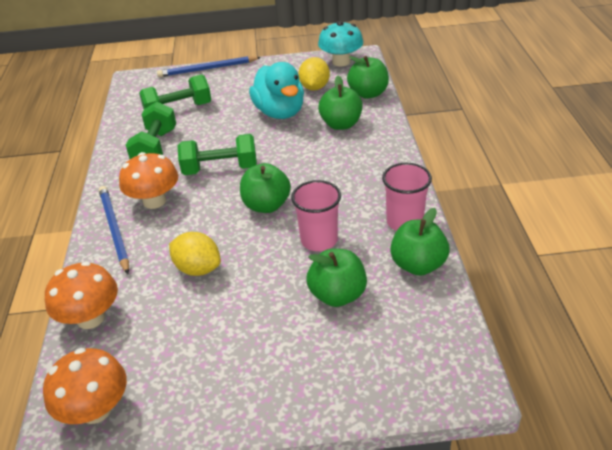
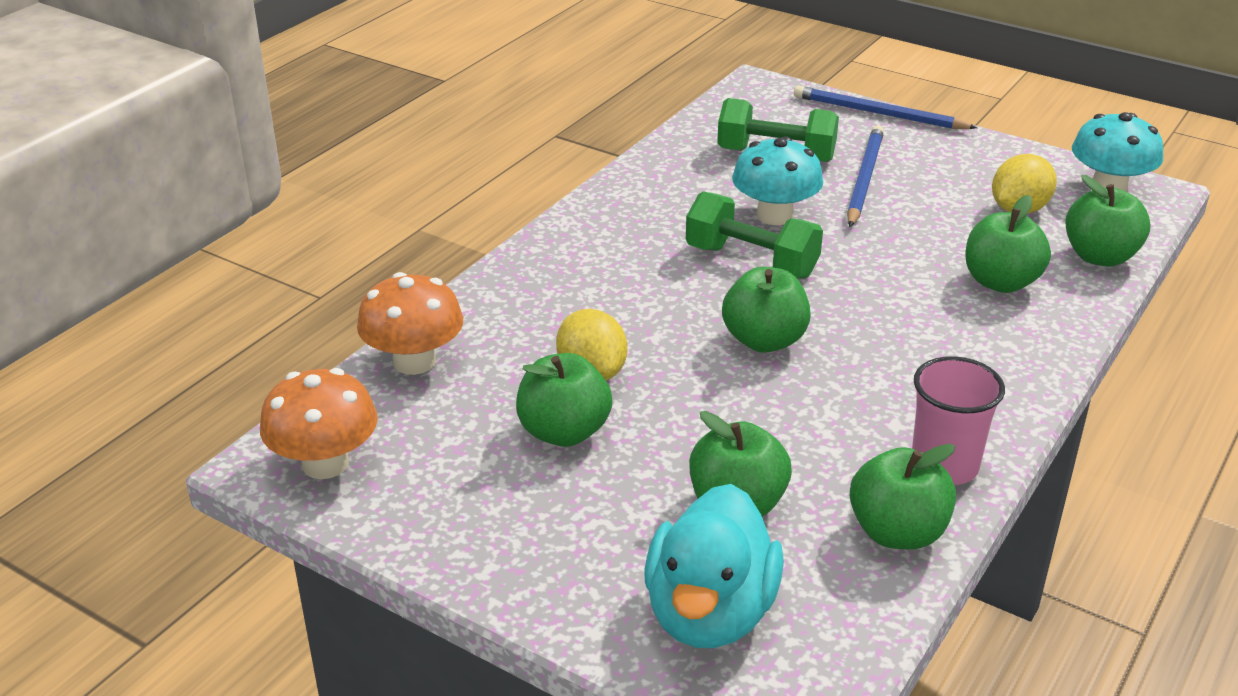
camera: 35 degrees right, 5 degrees down
blue pencil [99,186,129,274] -> blue pencil moved to [847,125,884,227]
orange mushroom [119,152,178,209] -> none
green dumbbell [126,102,176,159] -> none
turquoise duck [249,62,304,119] -> turquoise duck moved to [644,484,784,648]
pink cup [291,180,341,251] -> none
none -> green apple [516,353,612,447]
none -> turquoise mushroom [732,136,824,225]

